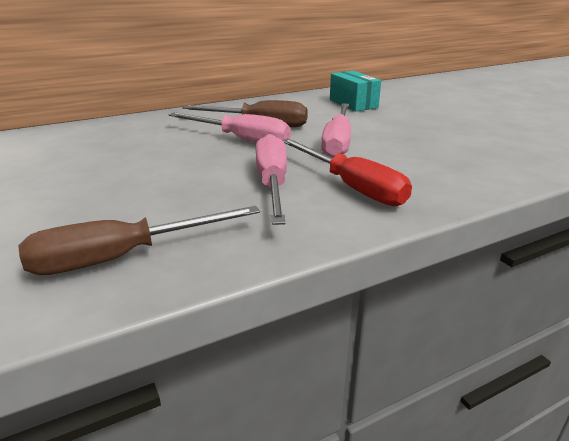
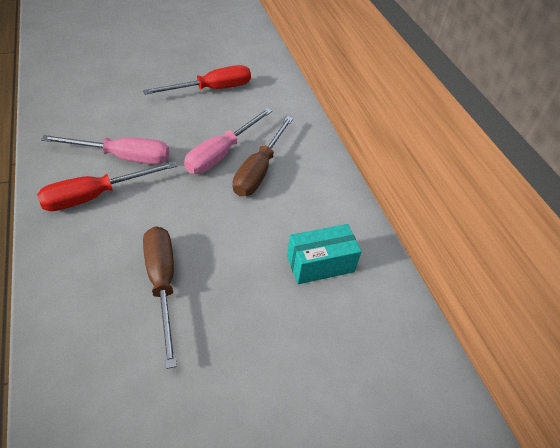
camera: 95 degrees right, 20 degrees up
brown screwdriver [18,206,260,275] -> brown screwdriver moved to [143,226,177,369]
pink screwdriver [321,104,351,157] -> none
none -> red screwdriver [143,65,251,95]

